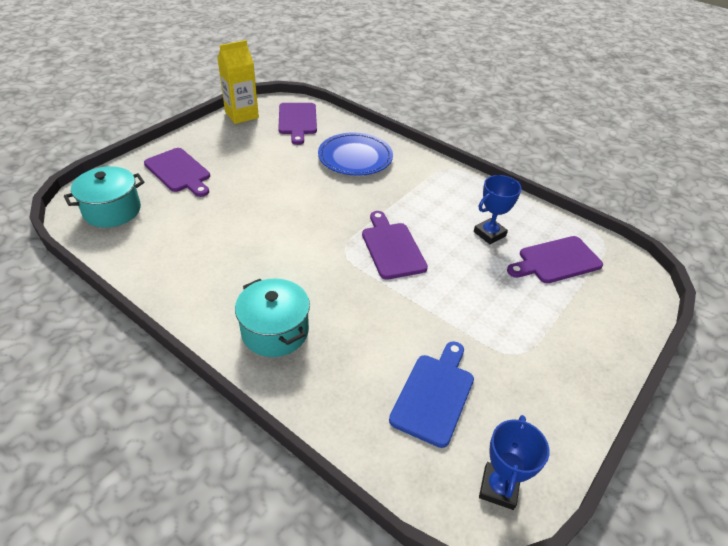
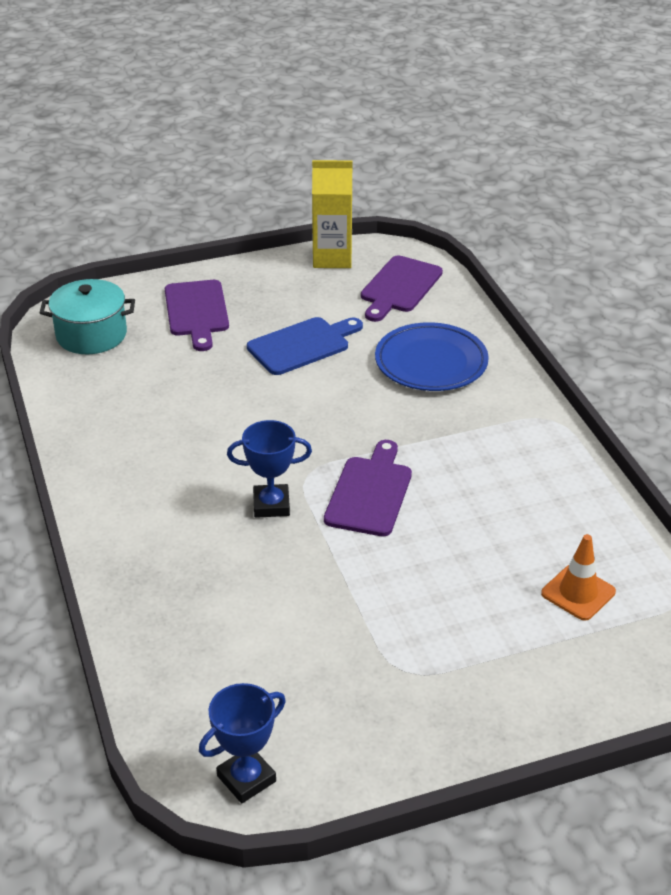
camera: 35 degrees right, 5 degrees down
turquoise pot [235,278,310,357] -> none
blue cutting board [389,341,474,448] -> blue cutting board moved to [247,317,363,375]
blue trophy [474,175,522,244] -> blue trophy moved to [227,420,312,518]
purple cutting board [507,236,603,283] -> orange traffic cone [541,534,616,621]

